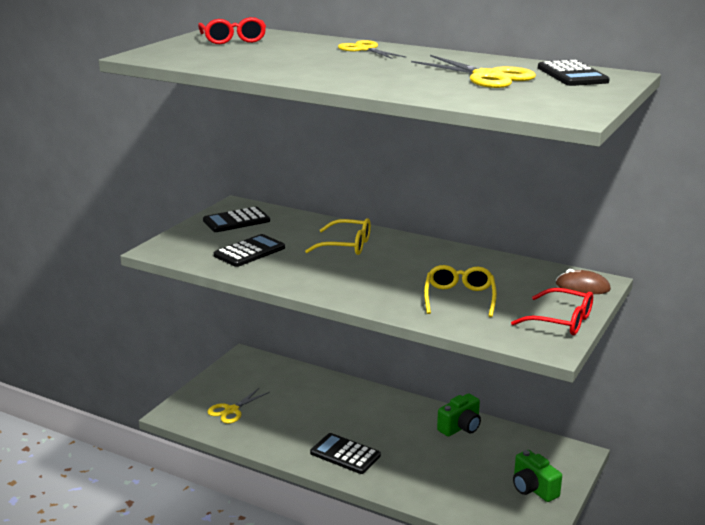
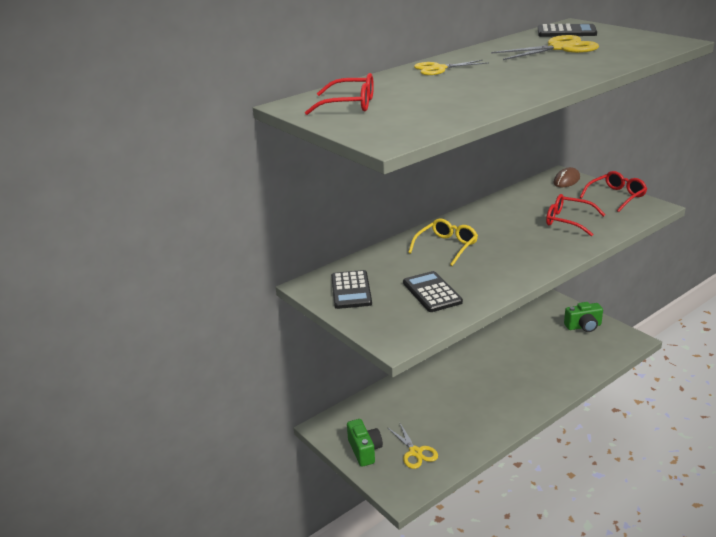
camera: 65 degrees left, 5 degrees up
black calculator [310,433,381,474] -> none
yellow glasses [424,265,497,317] -> red glasses [546,194,605,237]
green camera [437,393,481,437] -> green camera moved to [347,419,383,467]

